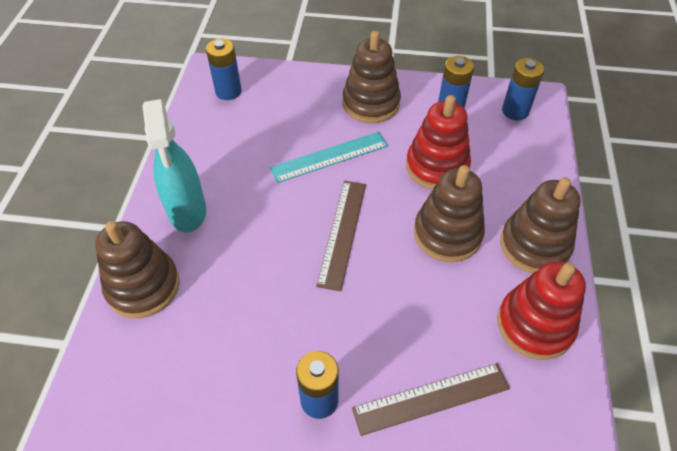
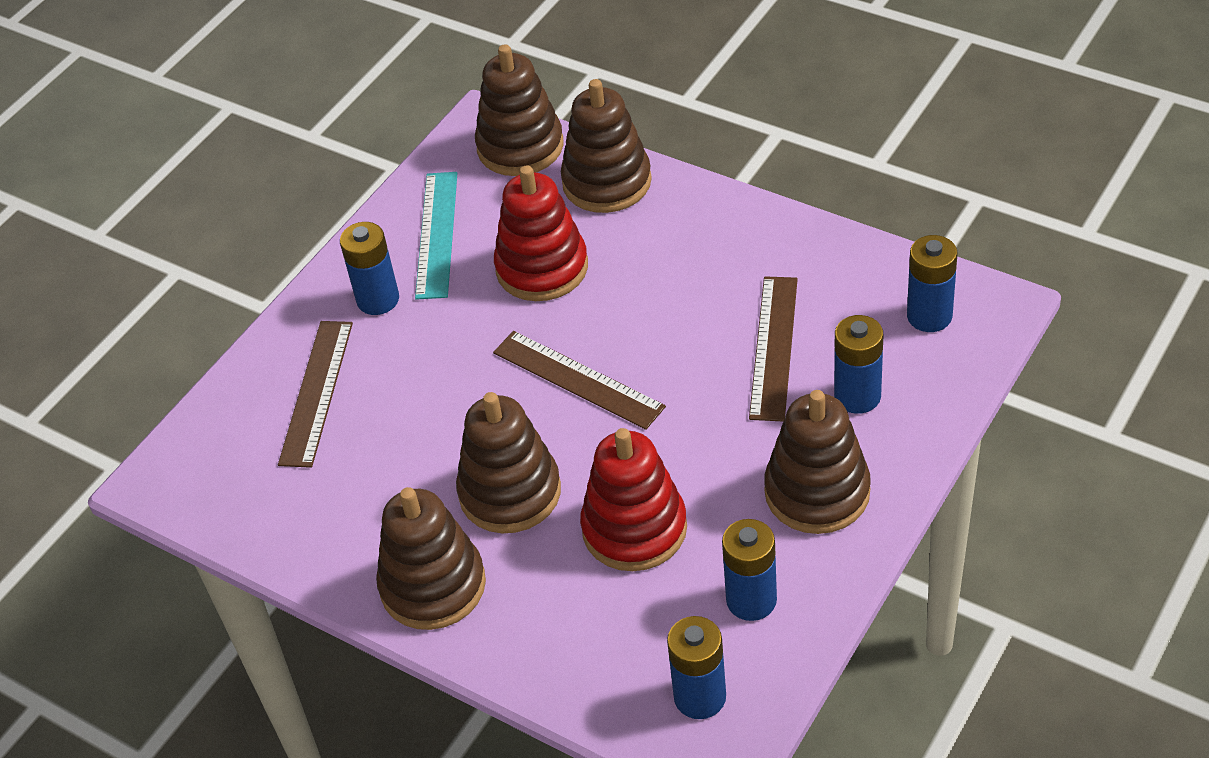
camera: 120 degrees right, 5 degrees down
turquoise spray bottle [142,99,206,233] -> none
turquoise ruler [270,132,388,183] -> turquoise ruler moved to [415,172,457,300]
red stacking toy [497,261,586,360] -> red stacking toy moved to [494,165,588,301]
none -> brown stacking toy [475,44,564,176]
none -> brown ruler [749,276,798,422]
none -> blue battery [834,315,883,414]

